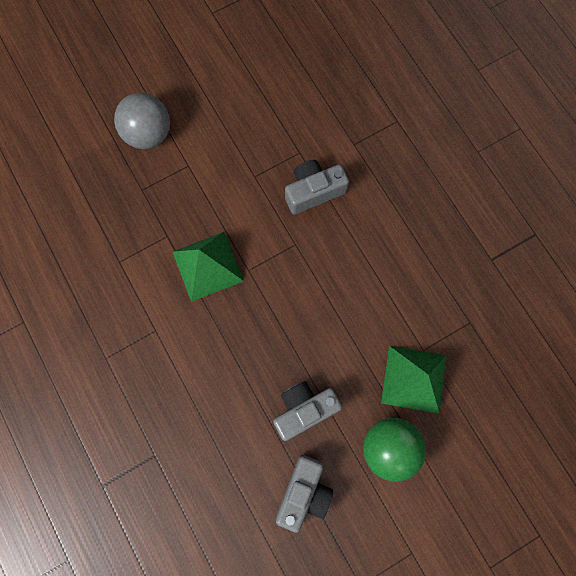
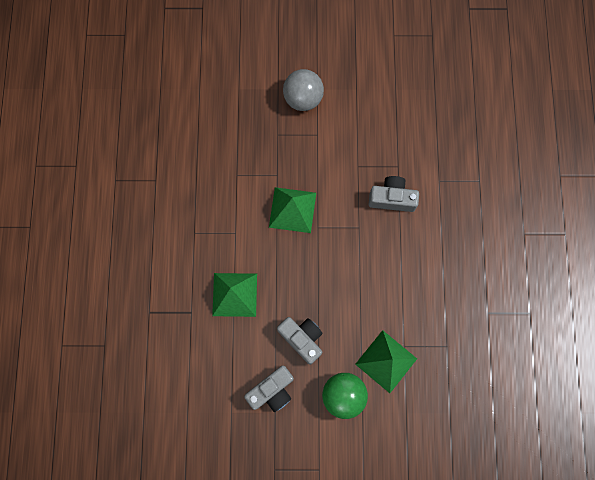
camera: 30 degrees right, 0 degrees up
grey camera [273,381,342,441] -> grey camera turned 45 degrees clockwise [277,317,323,365]
none -> green pyramid [212,273,257,317]

